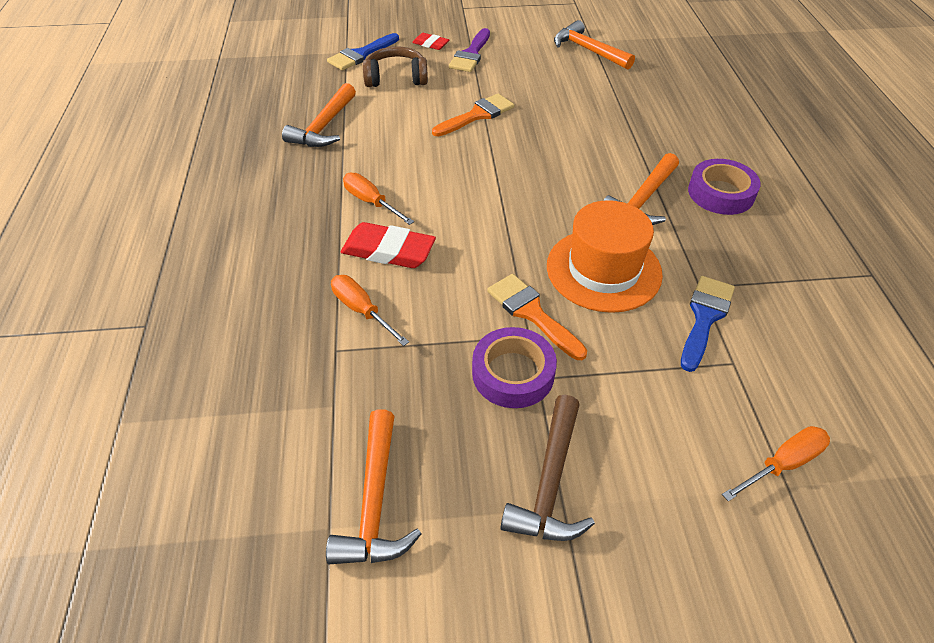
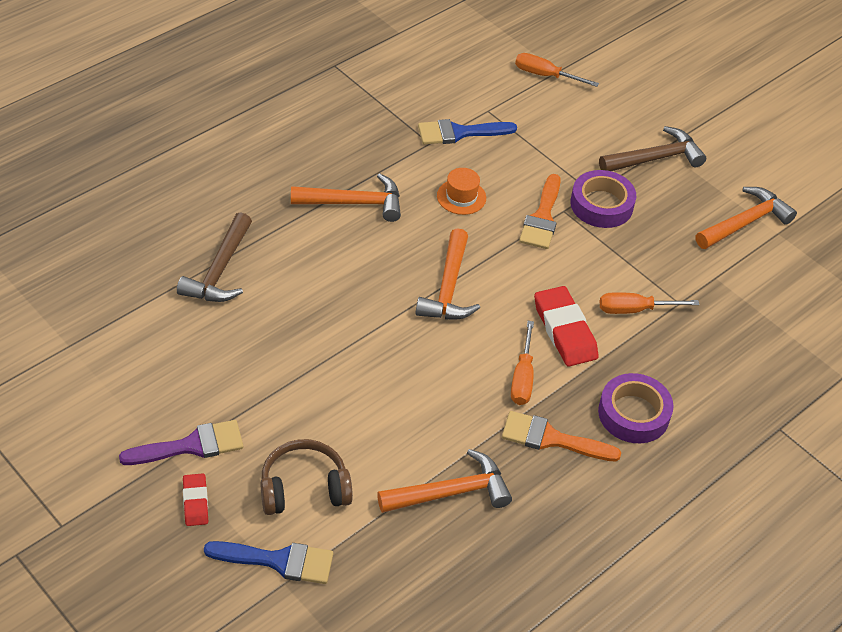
camera: 130 degrees left, 0 degrees up
orange screwdriver [331,275,409,346] -> orange screwdriver turned 75 degrees clockwise [600,292,699,314]
brown headphones [363,46,428,87] -> brown headphones turned 120 degrees clockwise [260,439,353,515]
orange brush [432,94,514,136] -> orange brush moved to [502,411,621,462]
orange hat [547,200,663,313] -> orange hat [437,168,486,215], size x0.49
orange hammer [554,20,635,70] -> orange hammer moved to [416,228,480,319]
purple tape [688,159,761,215] -> purple tape moved to [598,373,674,443]
none -> brown hammer [177,212,252,302]

